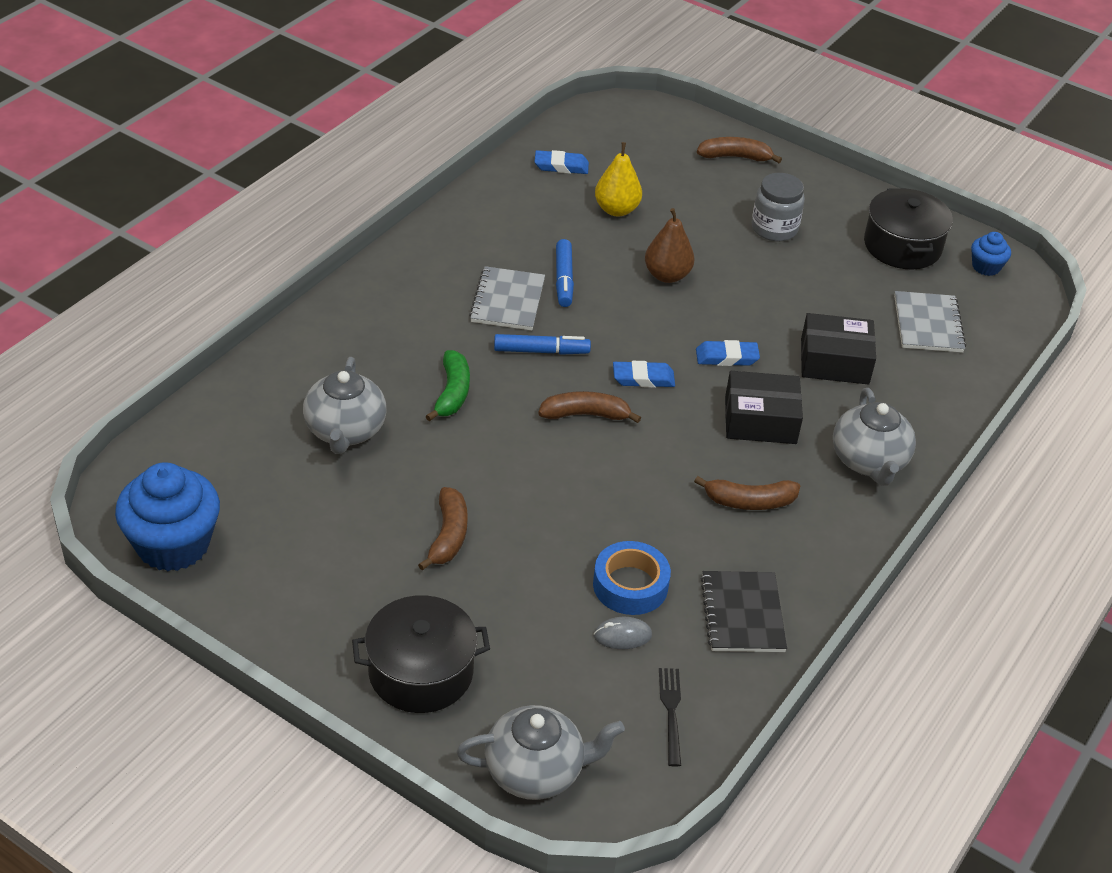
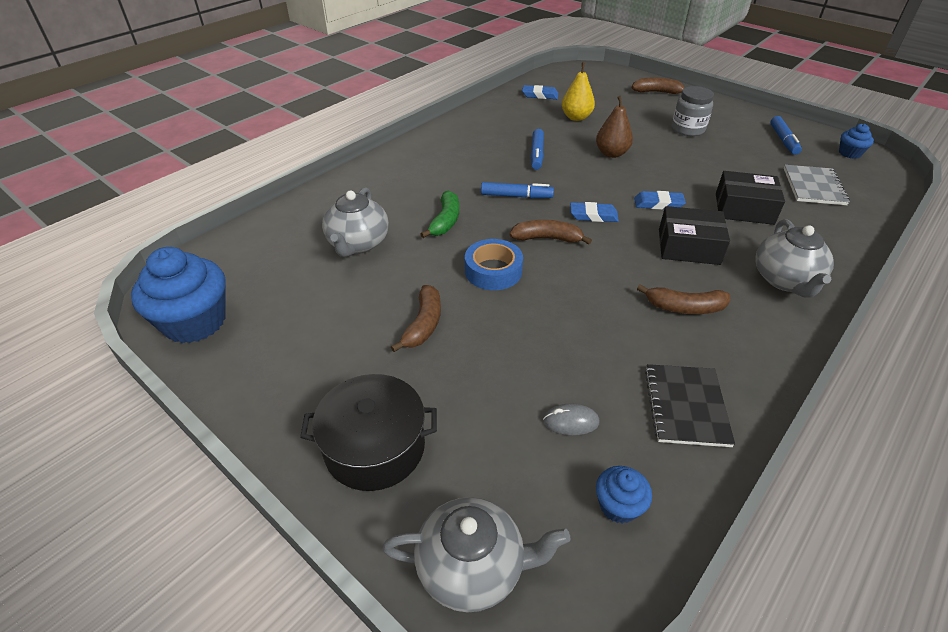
camera: 10 degrees right, 0 degrees up
grey notebook [469,266,545,330] -> none
blue tape [593,541,671,615] -> blue tape moved to [465,239,523,290]
black fork [659,668,681,767] -> blue cupcake [596,466,652,524]
black pot [864,188,953,269] -> blue marker [770,116,802,155]

